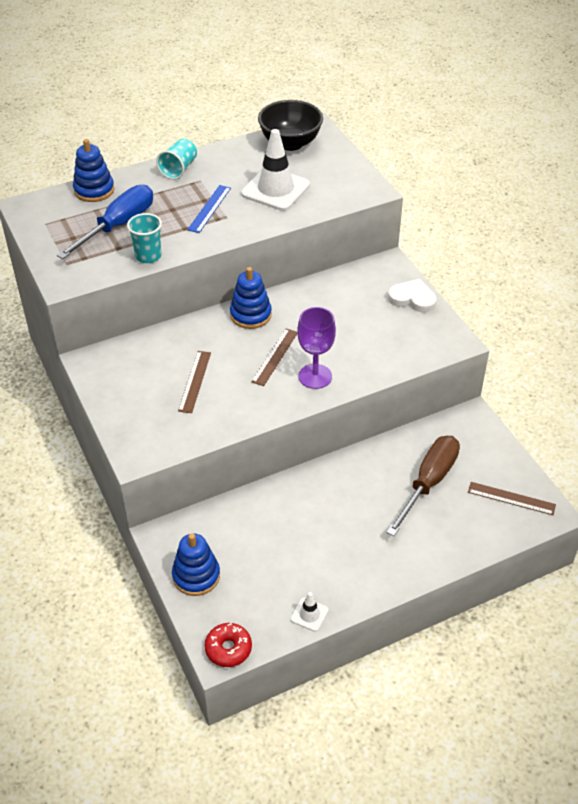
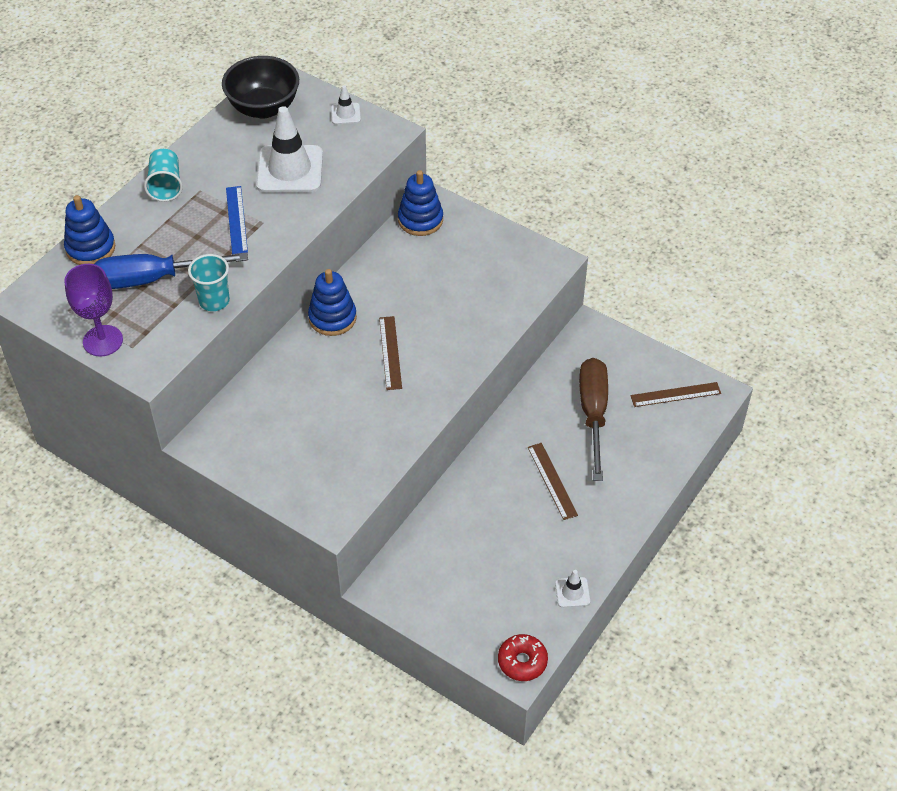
camera: 30 degrees left, 5 degrees up
blue screwdriver [57,185,153,259] -> blue screwdriver turned 105 degrees counterclockwise [95,252,248,289]
blue stacking toy [172,533,220,596] -> blue stacking toy moved to [398,170,443,236]
brown ruler [178,351,211,413] -> brown ruler moved to [528,443,578,520]
purple goblet [297,307,336,389] -> purple goblet moved to [64,264,123,356]
white heart [388,279,437,313] -> none
none -> white traffic cone [331,85,361,125]

